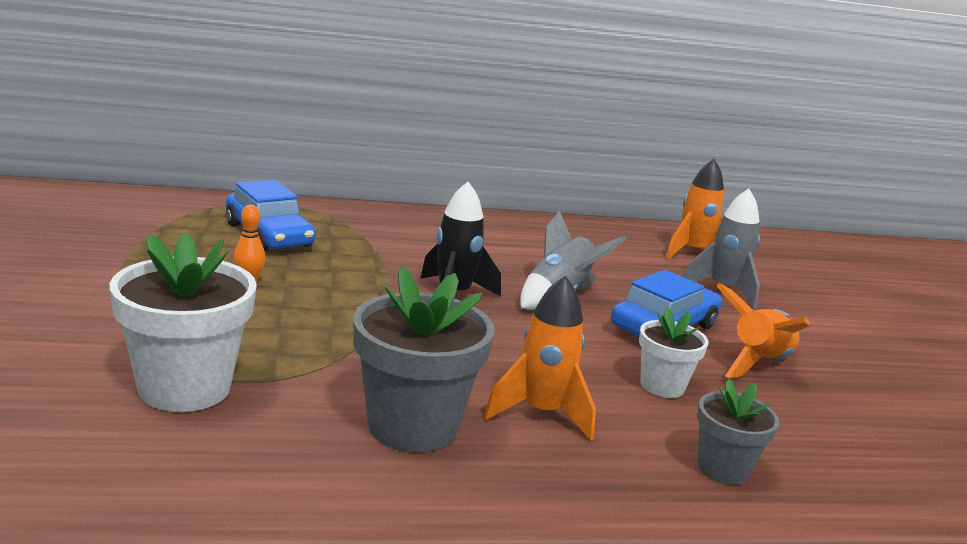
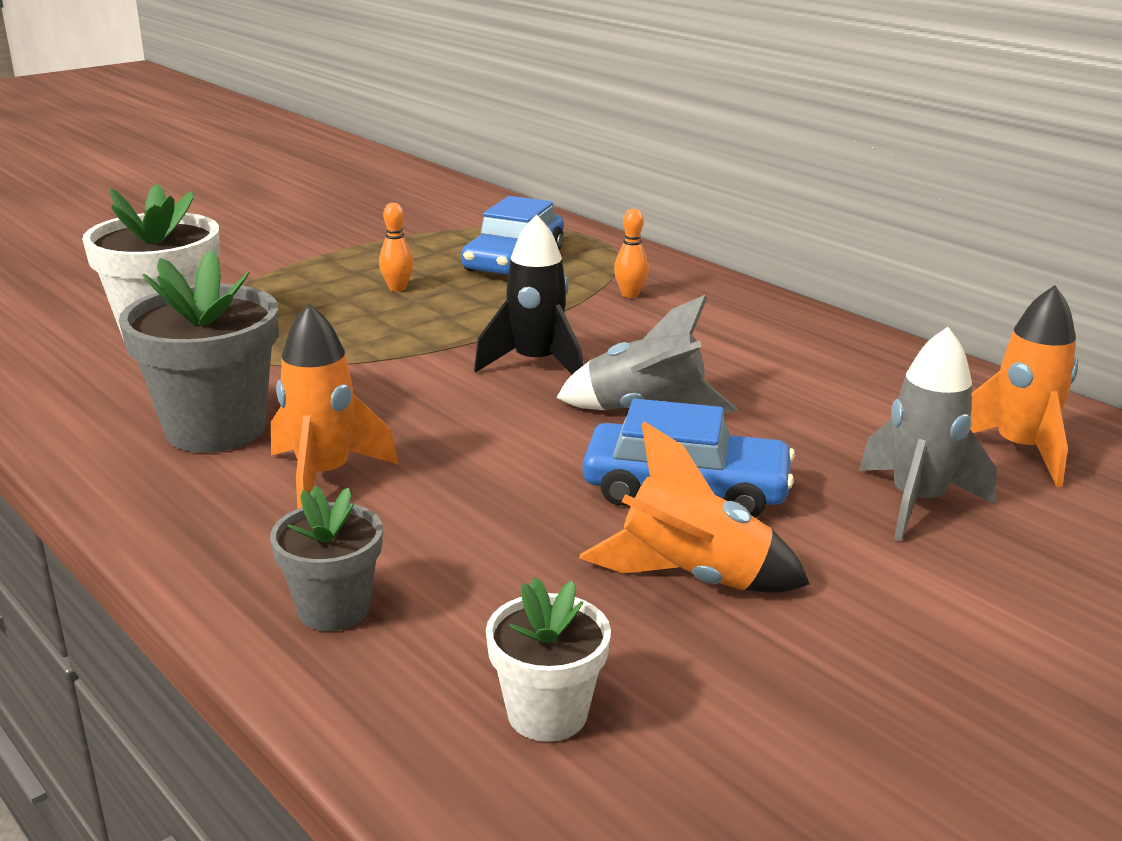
camera: 60 degrees right, 5 degrees up
white flower pot [639,307,708,398] -> white flower pot moved to [486,577,611,742]
none -> orange bowling pin [614,209,649,298]

